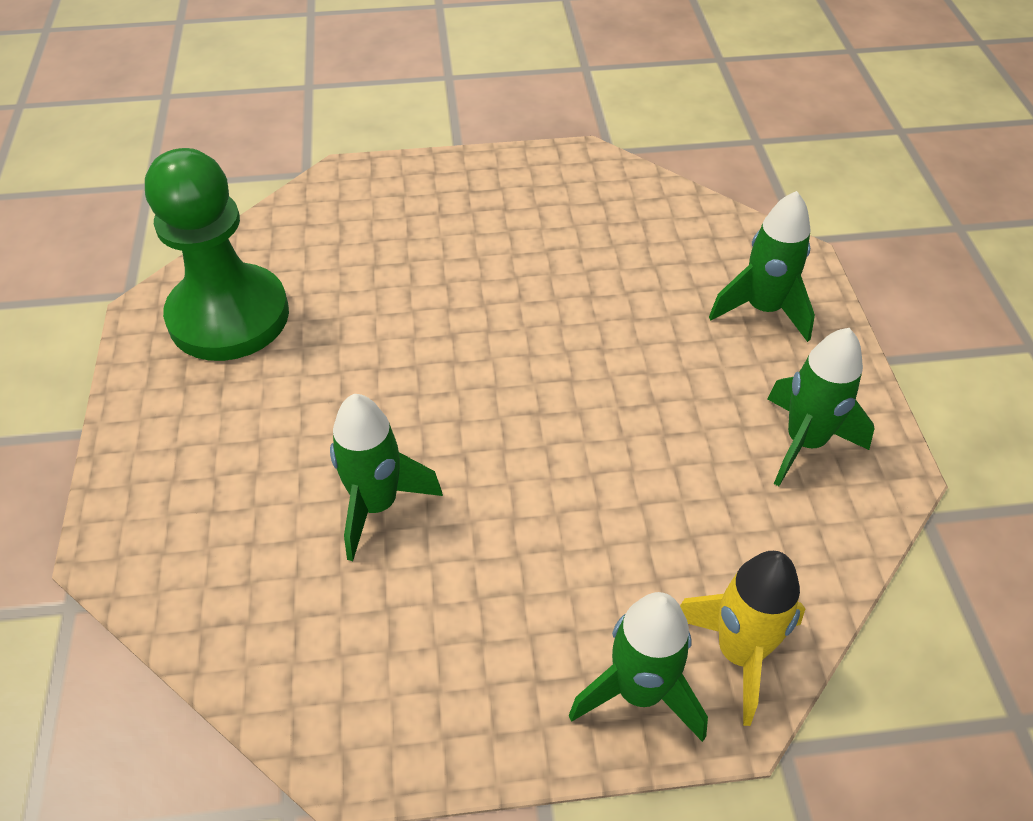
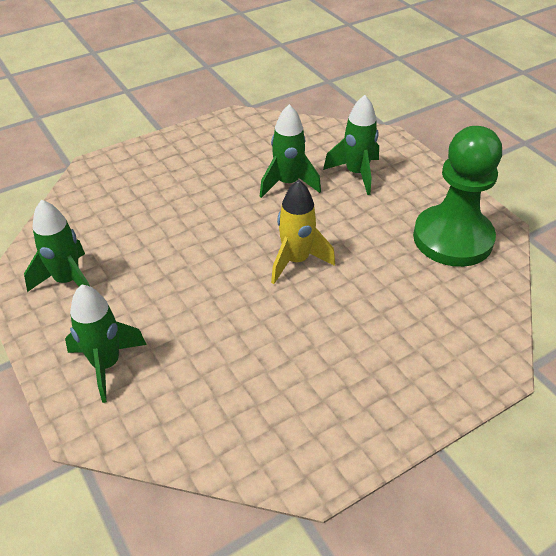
camera: 155 degrees right, 5 degrees down
green rocket [569,592,708,742] -> green rocket moved to [323,95,379,195]
yellow rocket [680,551,806,726] -> yellow rocket moved to [271,180,335,284]

